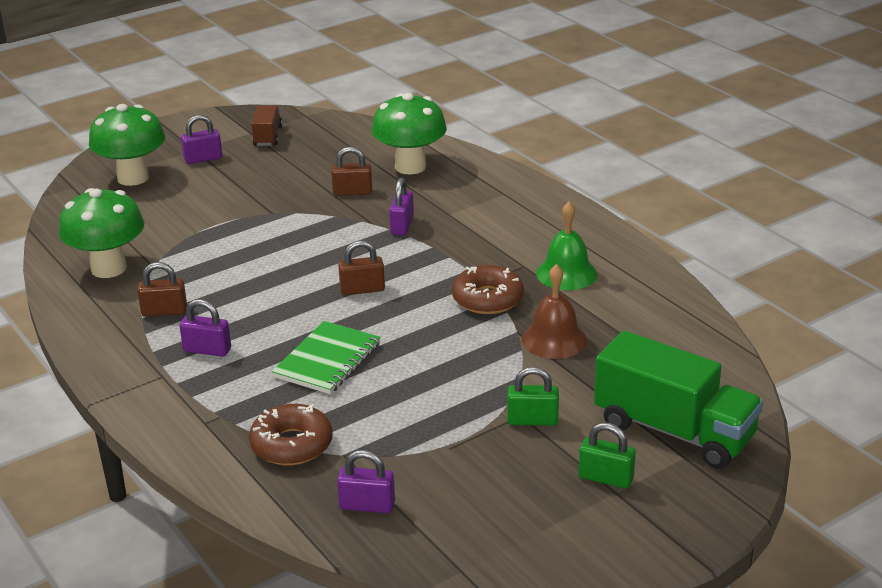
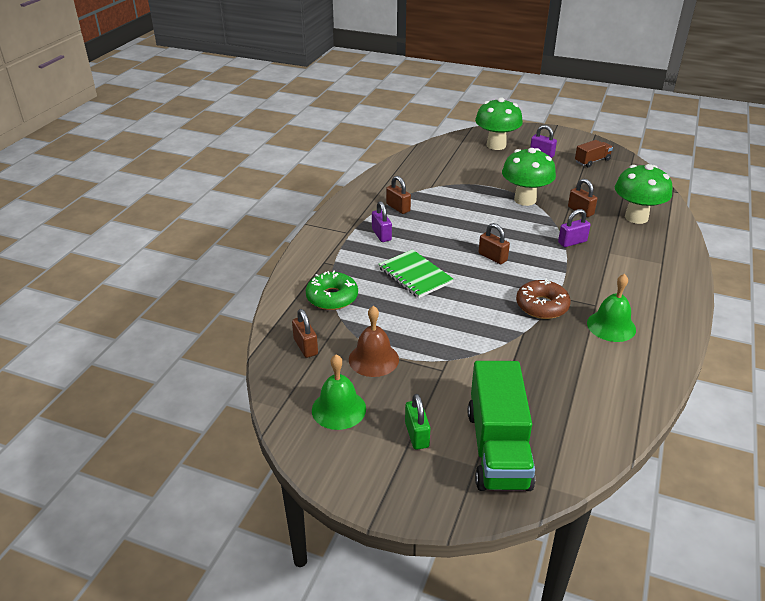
camera: 55 degrees right, 5 degrees up
green mushroom [59,188,144,278] -> green mushroom moved to [502,148,556,206]
brown donut [249,404,333,465] -> green donut [306,270,358,310]
green notebook [272,321,381,394] -> green notebook turned 60 degrees clockwise [379,249,453,298]
purple padlock [337,450,395,513] -> brown padlock [292,309,318,358]
green padlock [507,367,559,426] -> none
brown bell [522,264,587,359] -> brown bell moved to [349,306,399,377]
none -> green bell [312,355,366,430]

